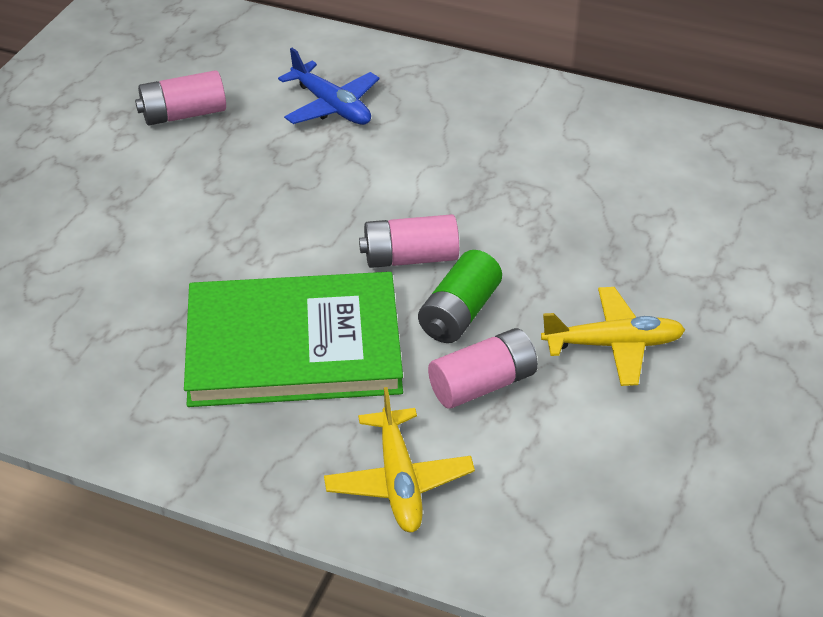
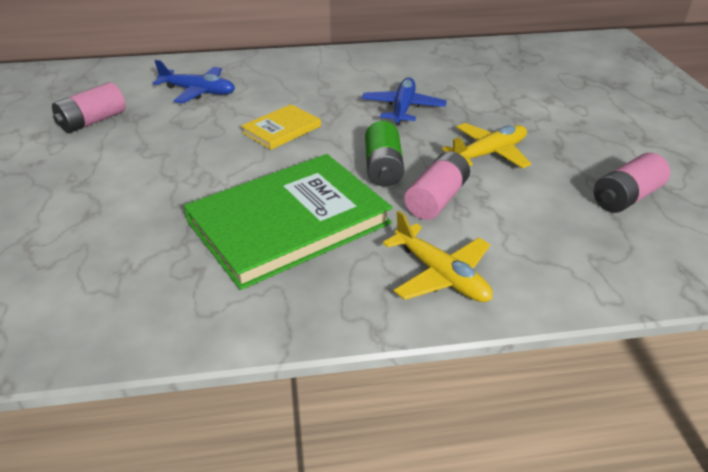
camera: 30 degrees left, 5 degrees down
pink battery [359,214,459,268] -> pink battery moved to [594,153,670,213]
none -> yellow book [241,104,321,150]
none -> blue plane [362,78,447,125]

